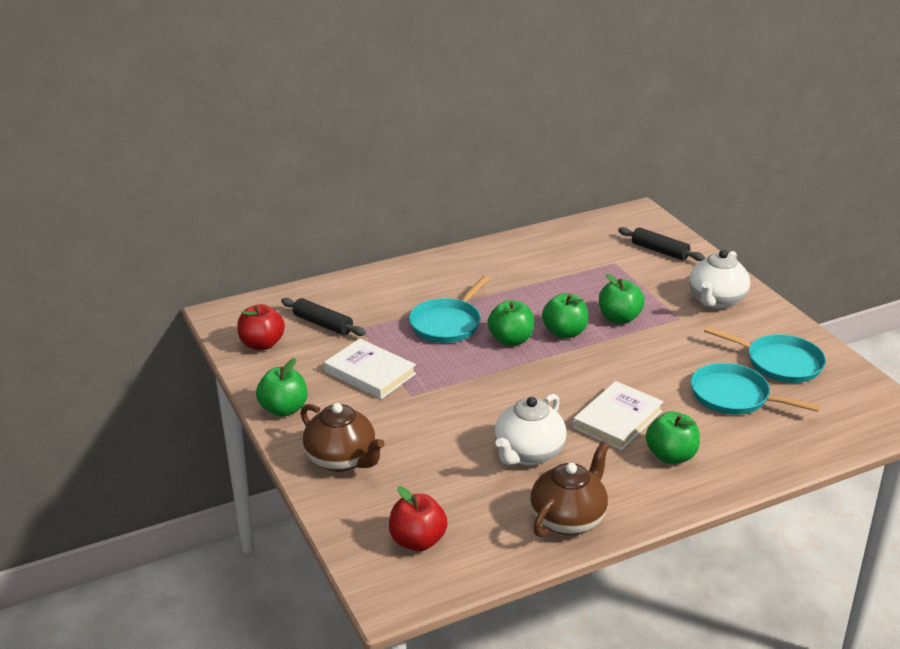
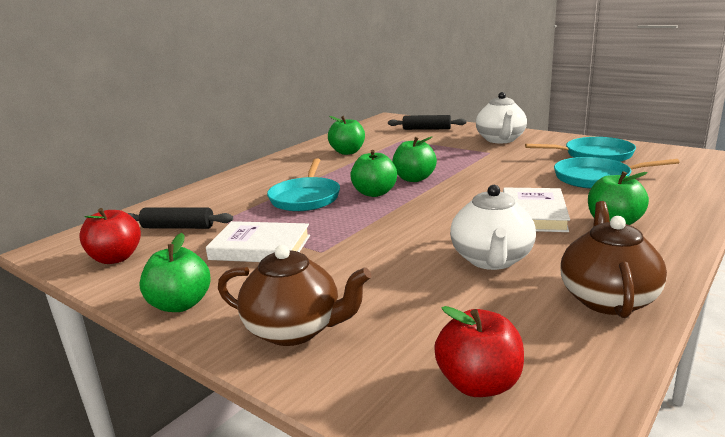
camera: 25 degrees left, 10 degrees down
green apple [599,274,645,324] -> green apple moved to [328,116,365,155]

